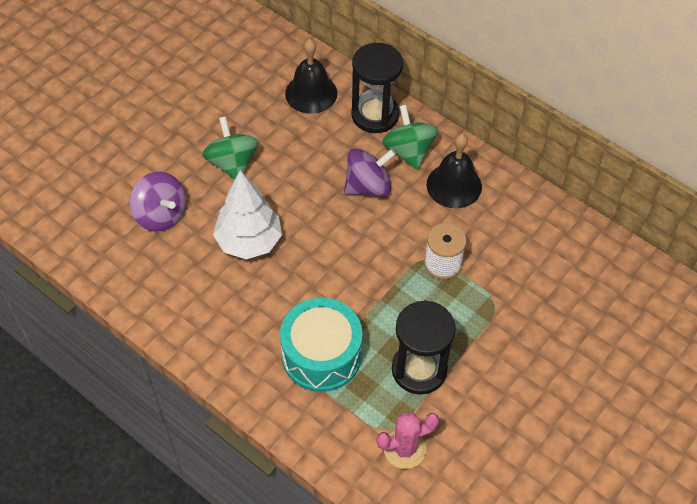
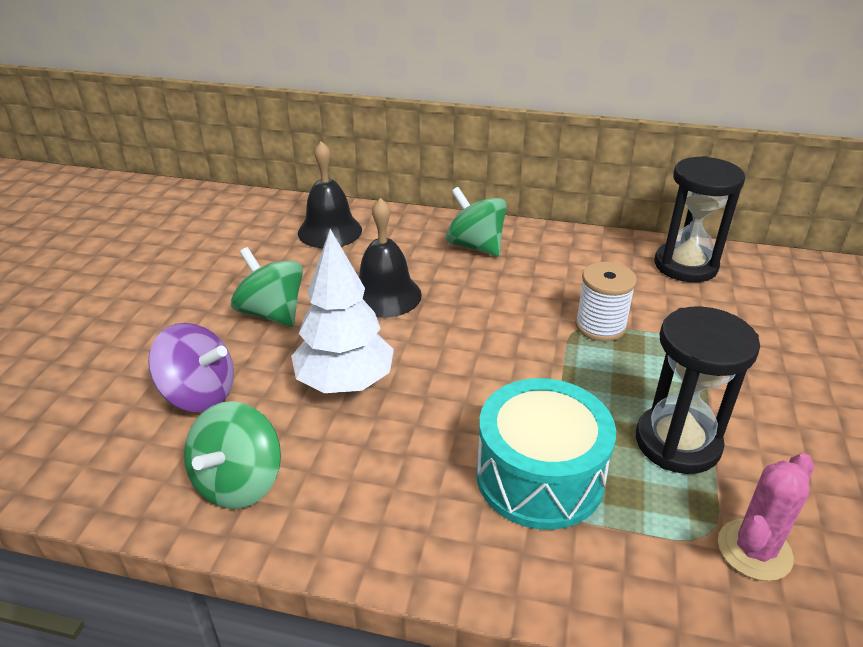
camera: 25 degrees left, 20 degrees down
purple spinning top [344,148,396,196] -> none
black hourglass [351,43,403,133] -> black hourglass moved to [654,156,745,282]
black bell [427,134,482,208] -> black bell moved to [359,198,422,318]
none -> green spinning top [184,401,281,509]

